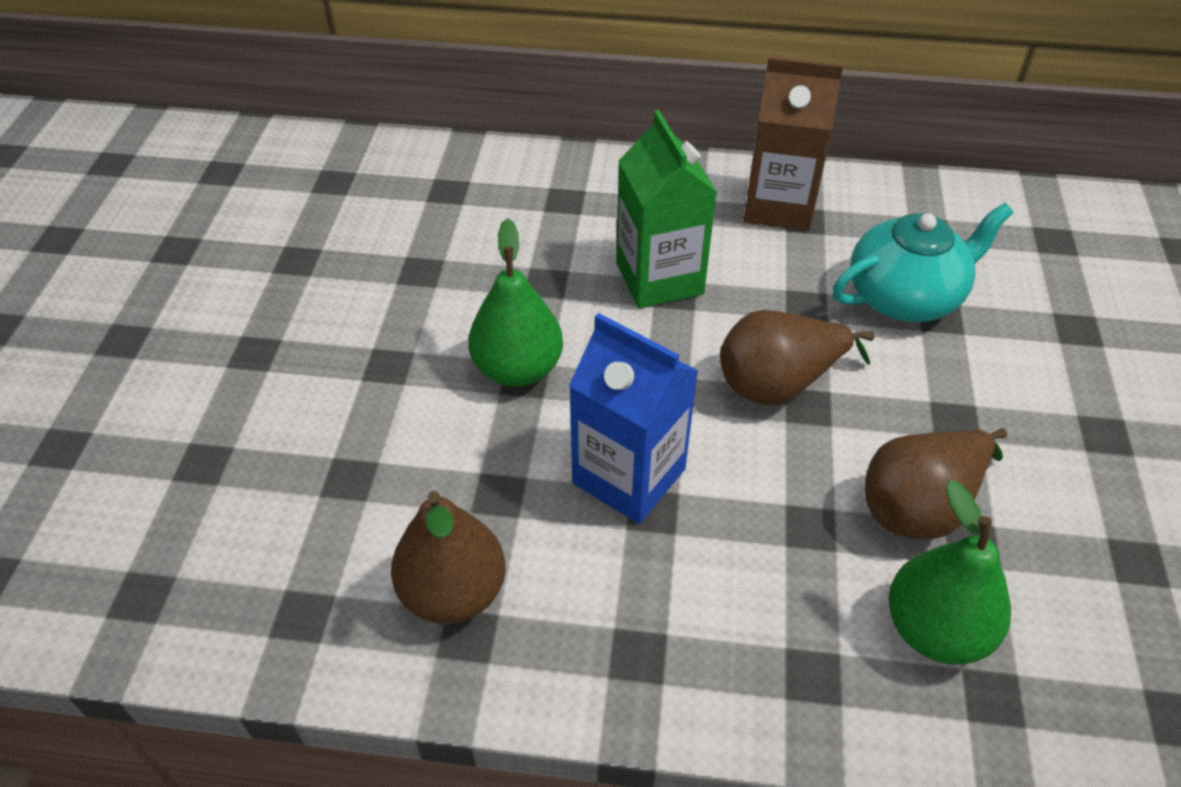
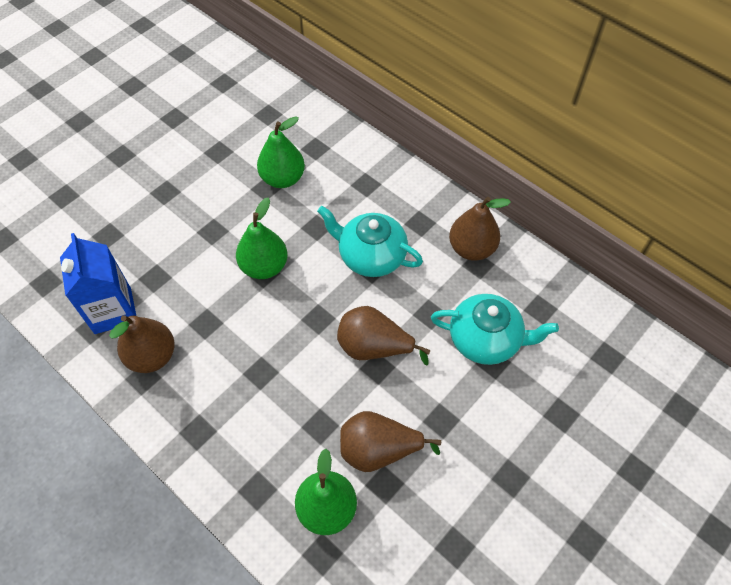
camera: 35 degrees right, 10 degrees up
blue carton [569,313,698,524] -> blue carton moved to [60,233,136,334]
green carton [616,110,717,308] -> turquoise teapot [317,206,423,277]
brown carton [744,56,843,231] -> brown pear [449,197,511,261]
none -> green pear [257,116,305,188]

